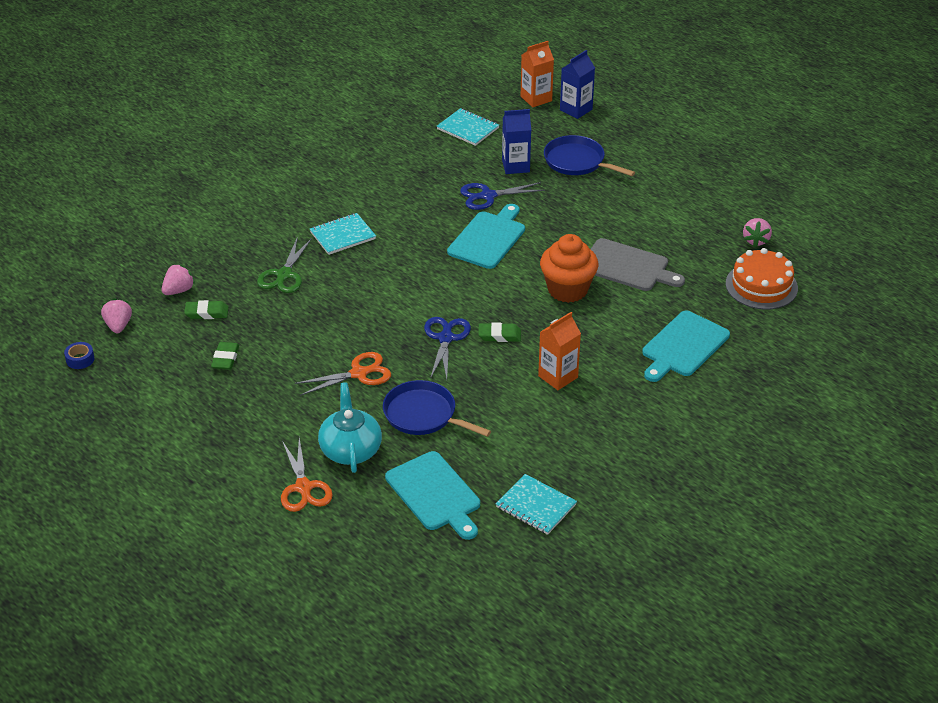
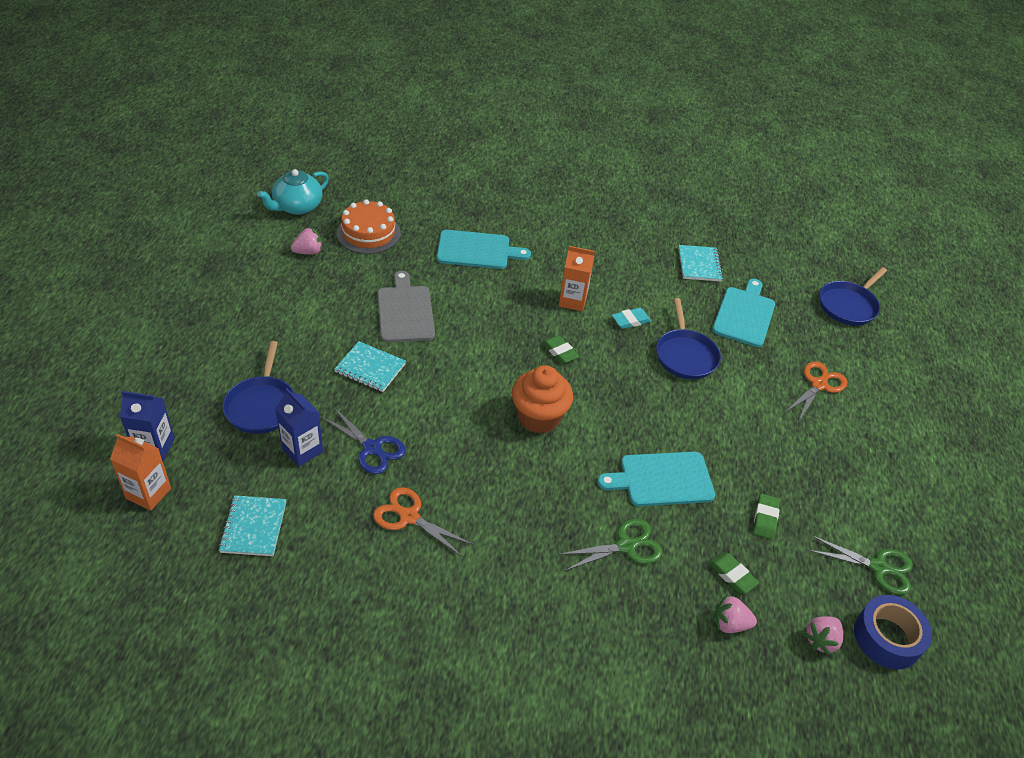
camera: 130 degrees left, 5 degrees up
blue tape [64,342,94,369] -> blue tape [854,595,932,670], size x2.04
green eraser [211,342,239,370] -> green eraser turned 45 degrees counterclockwise [753,494,780,539]
orange scissors [295,352,391,396] -> orange scissors moved to [373,487,473,557]
turquoise notebook [310,213,376,255] -> turquoise notebook moved to [334,341,406,392]
turquoise teapot [318,382,382,473] -> turquoise teapot moved to [257,169,329,215]
blue scissors [424,317,471,379] -> none
turquoise cutting board [447,204,525,269] -> turquoise cutting board moved to [597,452,715,506]
orange cupcake [540,234,598,303] -> orange cupcake moved to [512,365,573,434]
none -> turquoise eraser [612,308,651,329]
none -> green scissors [808,535,913,595]
none -> blue pan [819,267,887,326]

